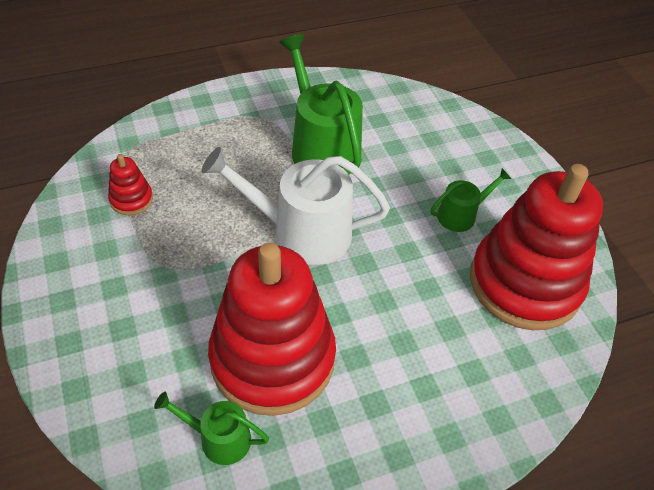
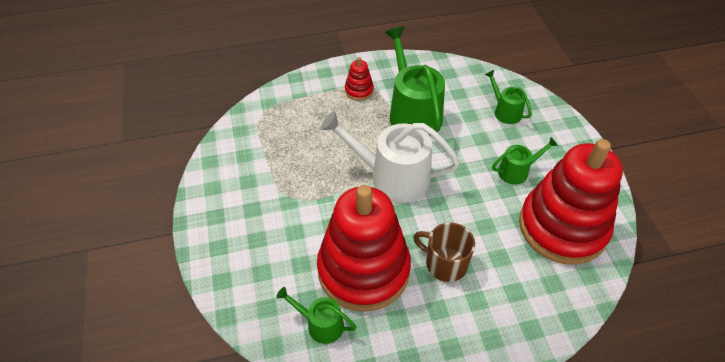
camera: 10 degrees right, 0 degrees up
red stacking toy [108,154,153,215] -> red stacking toy moved to [345,57,374,101]
none -> brown mug [413,223,475,282]
none -> green watering can [485,70,532,124]

